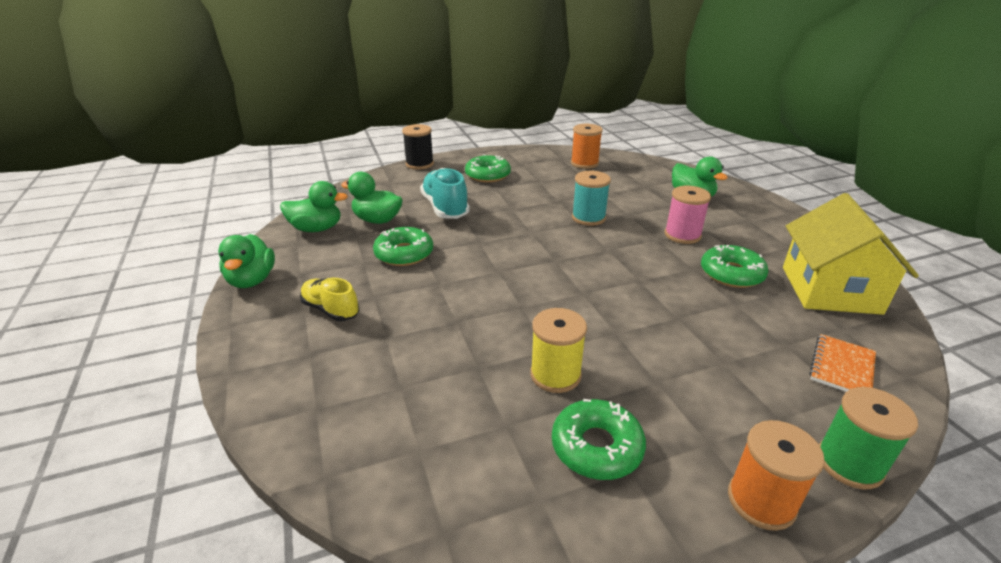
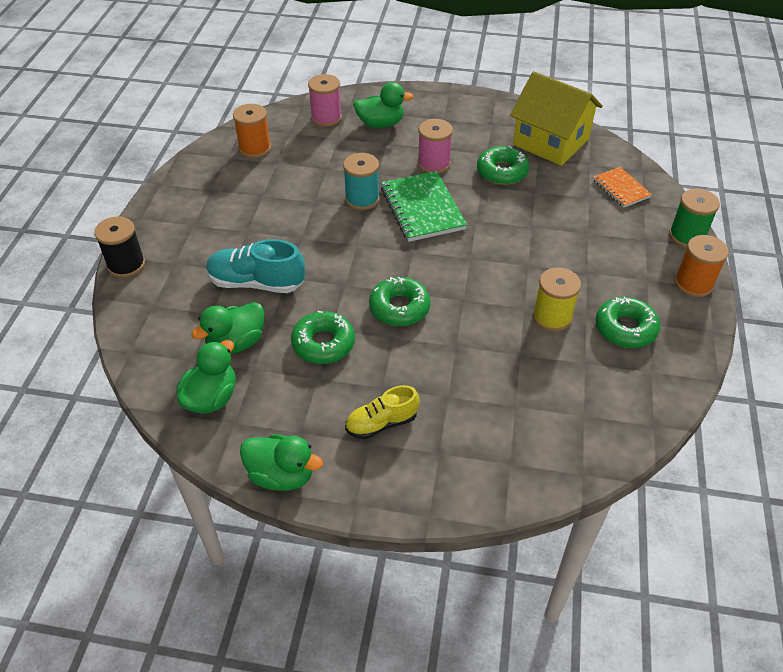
camera: 60 degrees left, 15 degrees up
green donut [465,155,511,182] -> green donut moved to [369,277,430,326]
none -> pink spool [308,74,342,127]
none -> green notebook [381,171,467,242]

